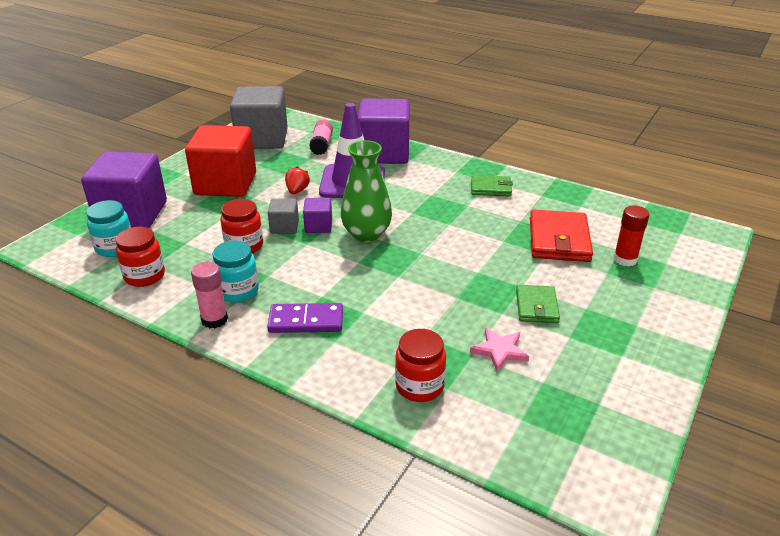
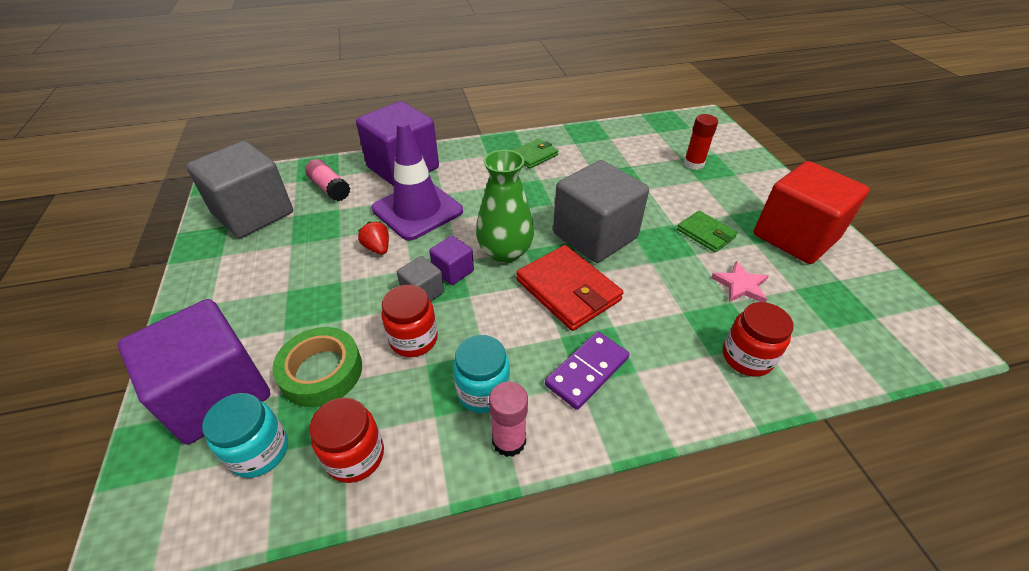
camera: 45 degrees left, 10 degrees up
red cube [185,125,256,197] -> red cube moved to [754,161,869,264]
red wallet [530,209,593,262] -> red wallet moved to [516,245,623,331]
none -> green tape [272,327,362,407]
none -> grey cube [553,160,649,263]

